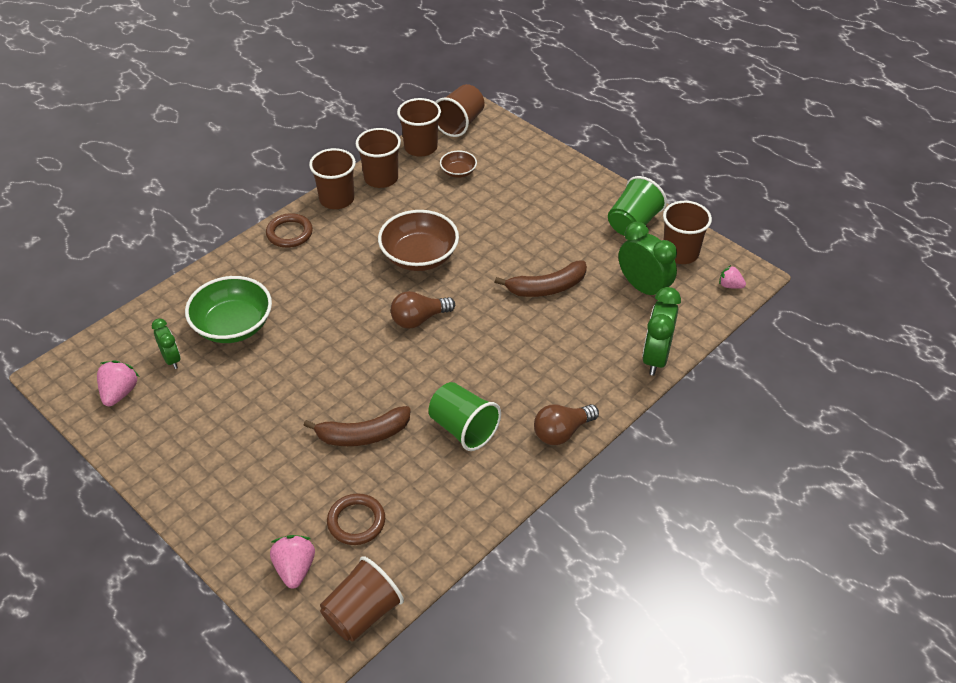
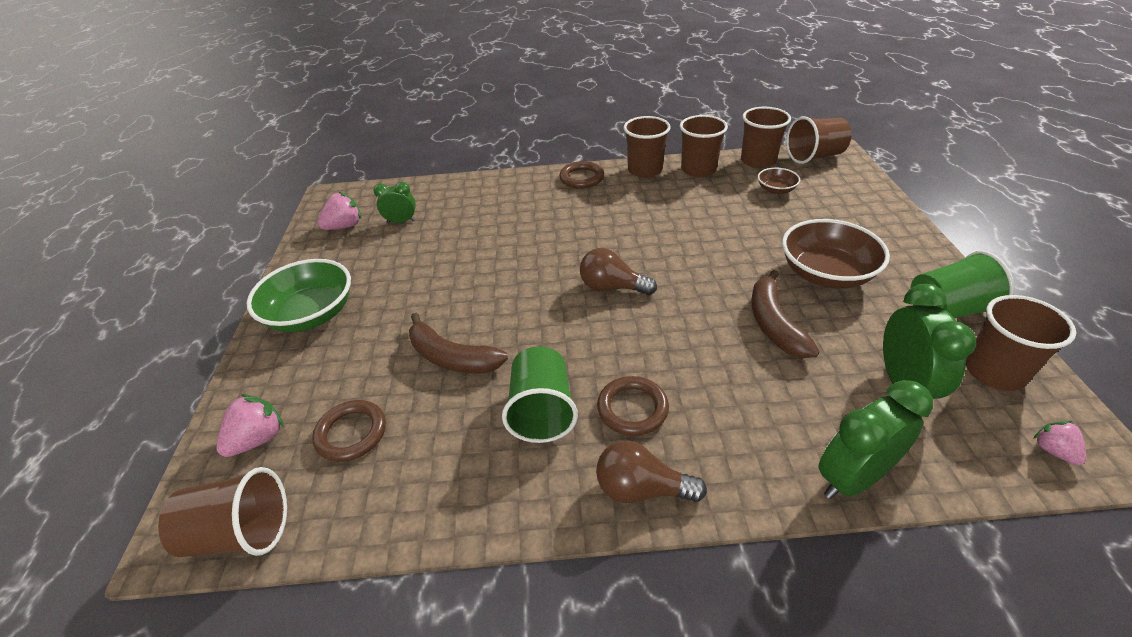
camera: 45 degrees right, 5 degrees down
green clock [152,318,180,369] -> green clock turned 105 degrees counterclockwise [374,182,416,223]
green bowl [185,276,272,343] -> green bowl moved to [247,259,351,332]
brown bowl [378,210,459,271] -> brown bowl moved to [782,219,890,289]
brown banana [495,260,587,297] -> brown banana turned 60 degrees clockwise [751,270,820,358]
none -> brown ring [597,376,669,436]

